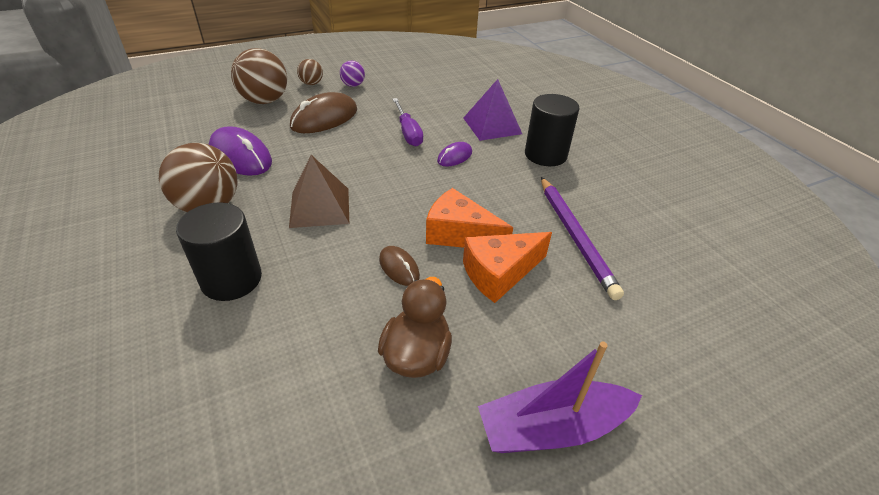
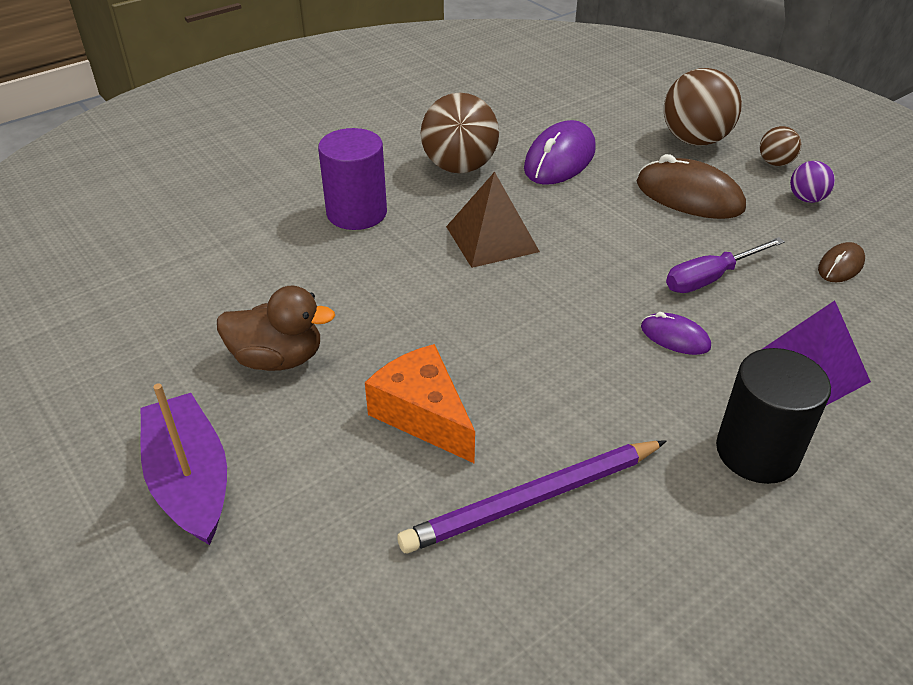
camera: 80 degrees right, 0 degrees up
black cylinder [176,202,262,301] -> purple cylinder [318,128,387,230]
brown mouse [379,246,420,286] -> brown mouse moved to [818,242,865,282]
orange cheese [426,188,513,248] -> none

